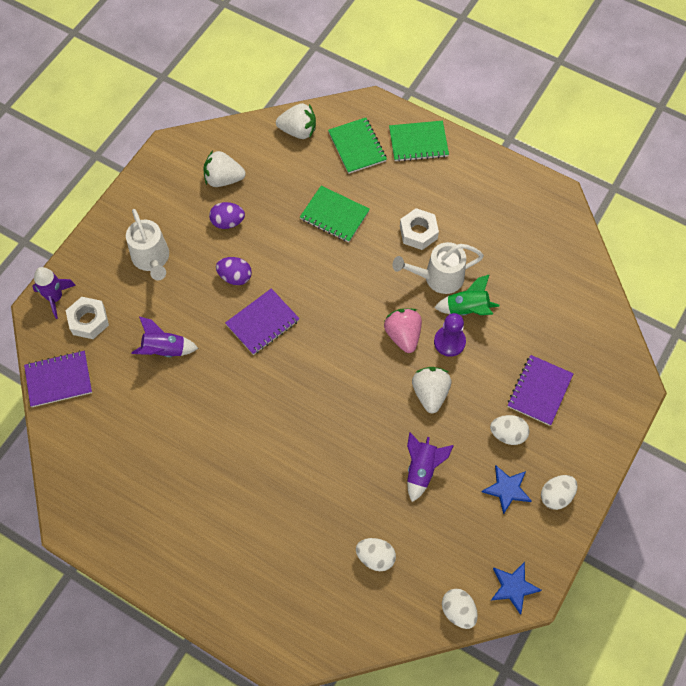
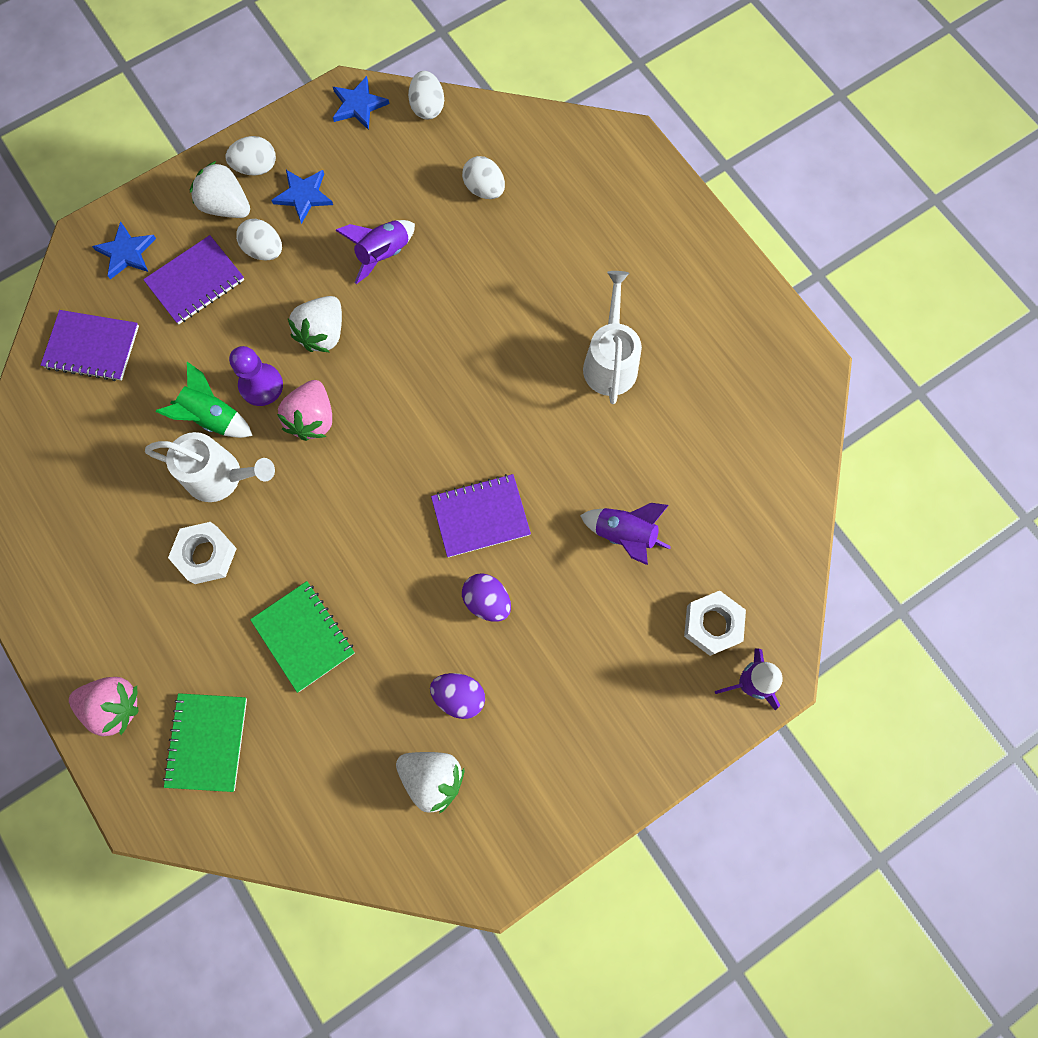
camera: 155 degrees left, 10 degrees up
purple notebook [24,351,92,407] -> purple notebook moved to [41,310,139,381]
white watering can [126,209,169,280] -> white watering can moved to [583,271,642,404]
white strawberry [276,103,316,139] -> white strawberry moved to [190,161,250,218]
green notebook [389,121,449,162] -> pink strawberry [69,677,139,736]
none -> blue star [92,221,156,279]

